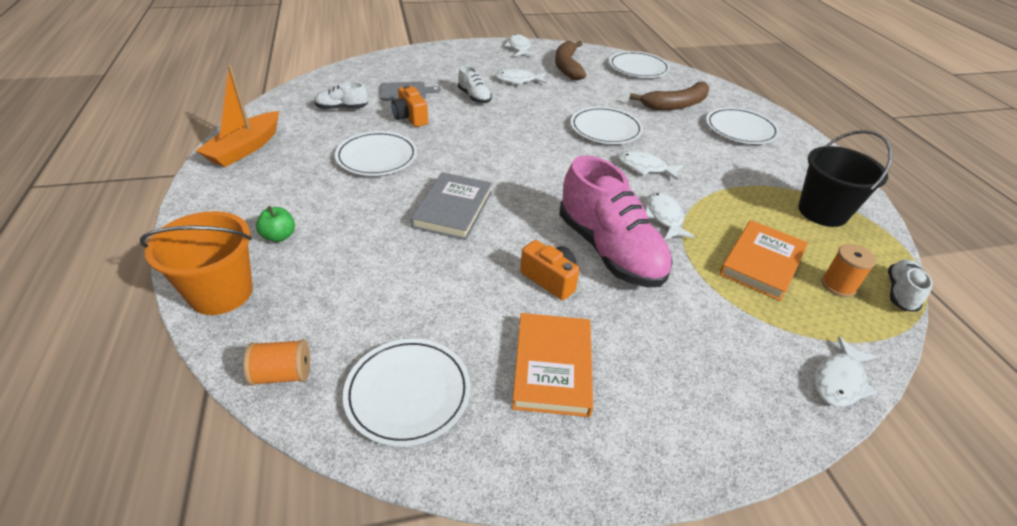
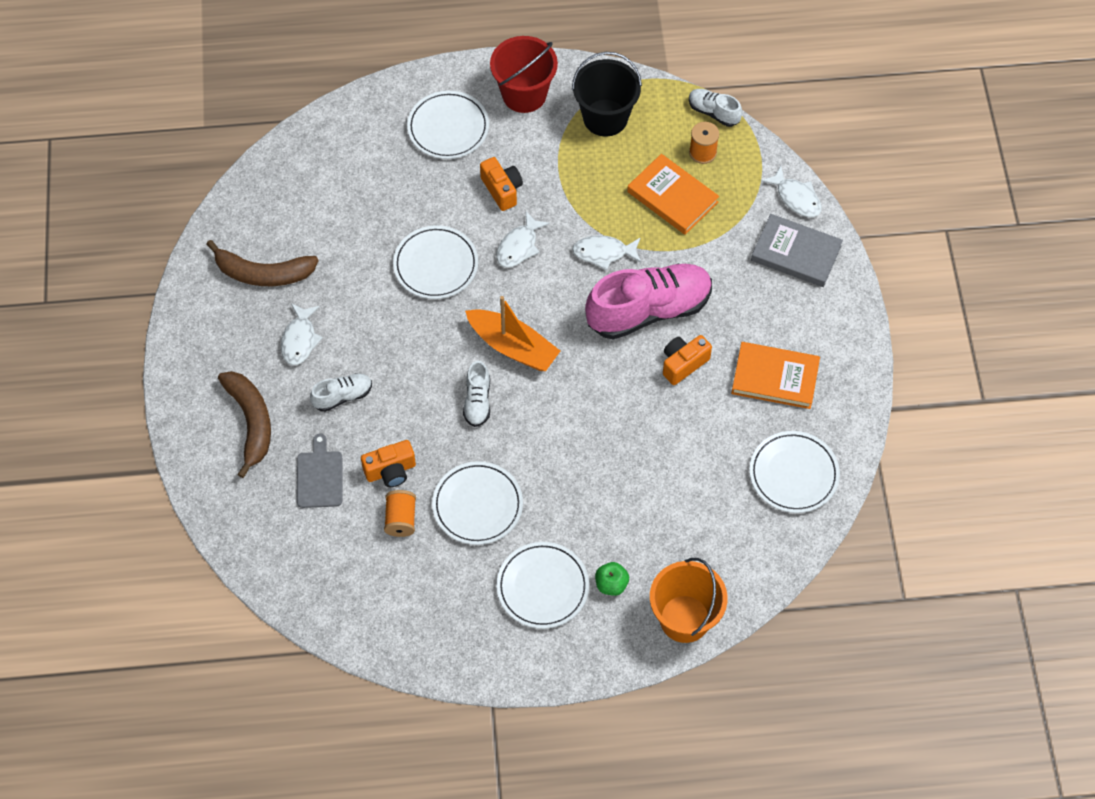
camera: 80 degrees left, 20 degrees up
orange boat [196,65,279,167] -> orange boat moved to [465,296,560,371]
orange spool [244,339,310,386] -> orange spool moved to [384,490,416,537]
white shoe [314,82,368,110] -> white shoe moved to [463,361,490,427]
grey book [411,172,492,240] -> grey book moved to [751,214,843,287]
white fish [505,34,535,56] -> none
white plate [609,51,670,78] -> white plate moved to [497,542,589,629]
brown banana [630,82,709,110] -> brown banana moved to [218,371,271,478]
none -> orange camera [480,157,523,211]
none -> red bucket [490,36,558,113]

